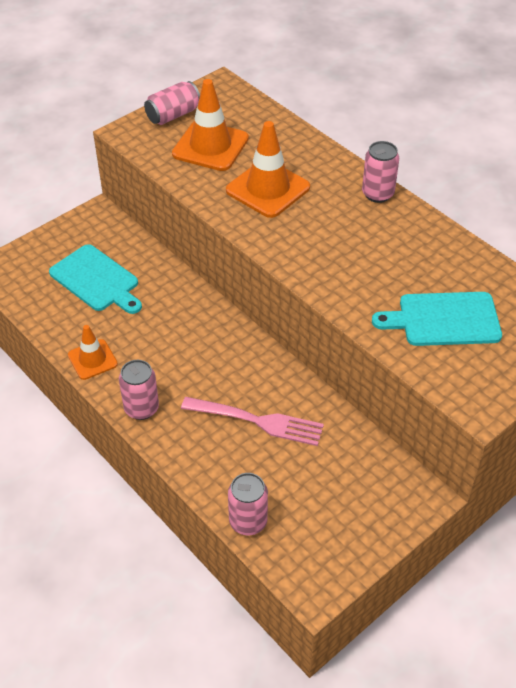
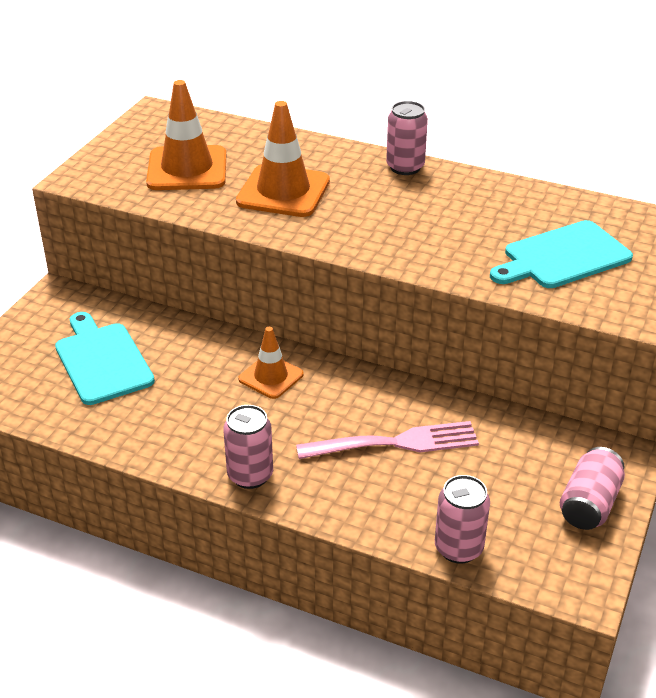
camera: 25 degrees left, 10 degrees down
turquoise cutting board [49,244,142,314] -> turquoise cutting board turned 135 degrees counterclockwise [55,312,155,405]
orange traffic cone [68,325,118,380] -> orange traffic cone moved to [238,327,304,399]
pink can [144,81,200,125] -> pink can moved to [560,447,625,530]

